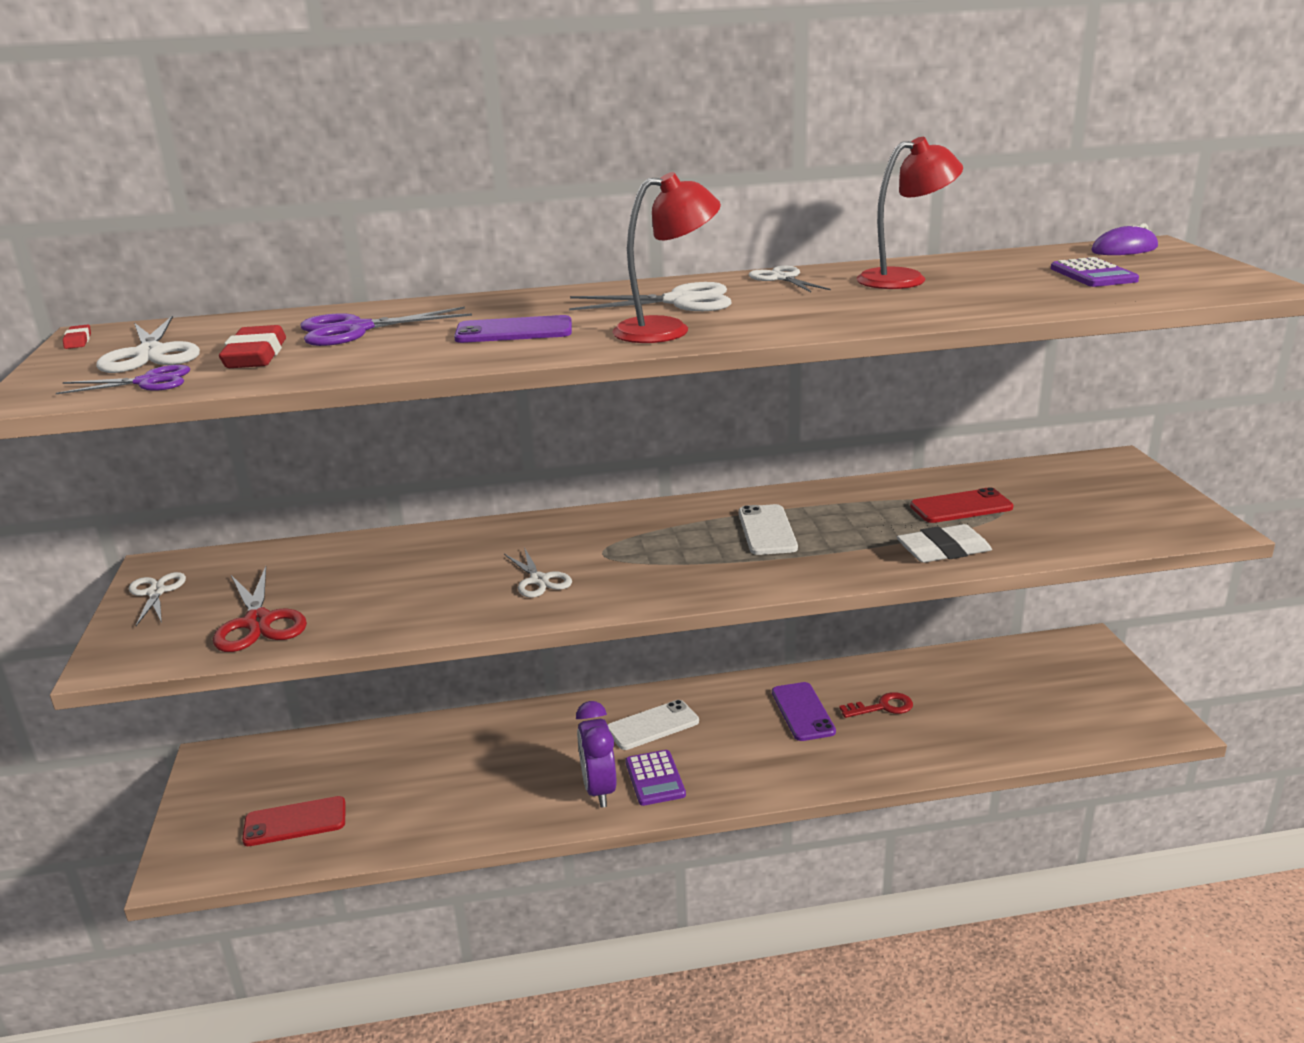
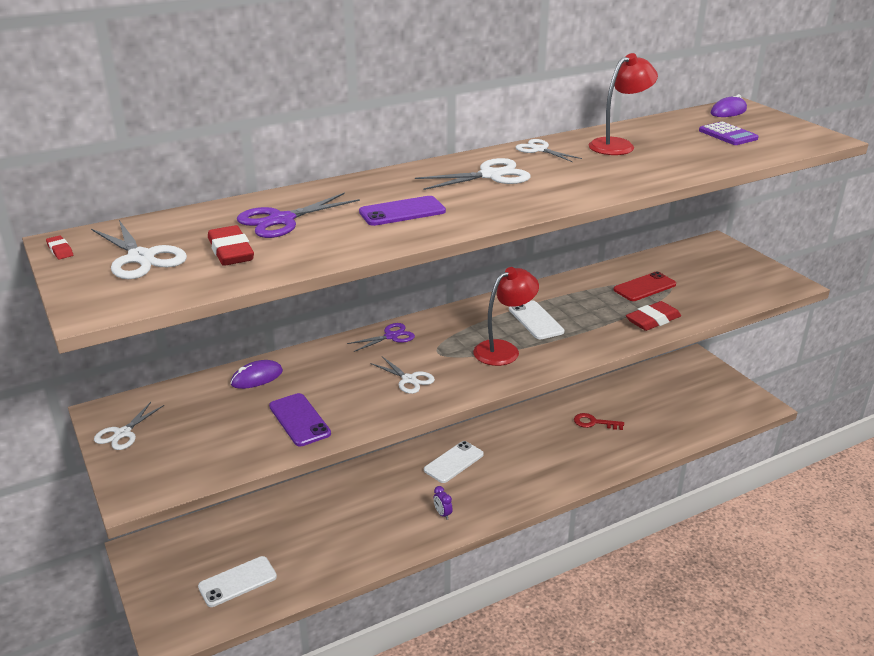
camera: 20 degrees left, 5 degrees up
purple scissors [56,365,190,394] -> purple scissors moved to [347,323,415,352]
white scissors [129,572,186,626] -> white scissors turned 120 degrees counterclockwise [94,402,164,450]
red scissors [213,566,307,652] -> none
red phone [242,796,346,846] -> white phone [198,556,277,607]
purple clock [576,701,617,807] -> purple clock [433,486,453,520], size x0.48
red lamp [612,172,721,343] -> red lamp moved to [473,267,539,366]
purple calculator [625,750,686,806] -> none
purple phone [772,682,836,741] -> purple phone moved to [269,393,331,446]
red key [839,692,913,718] -> red key turned 135 degrees counterclockwise [574,413,624,430]
white eraser [897,524,992,563] -> red eraser [626,301,681,331]
none -> purple mouse [231,360,283,389]

